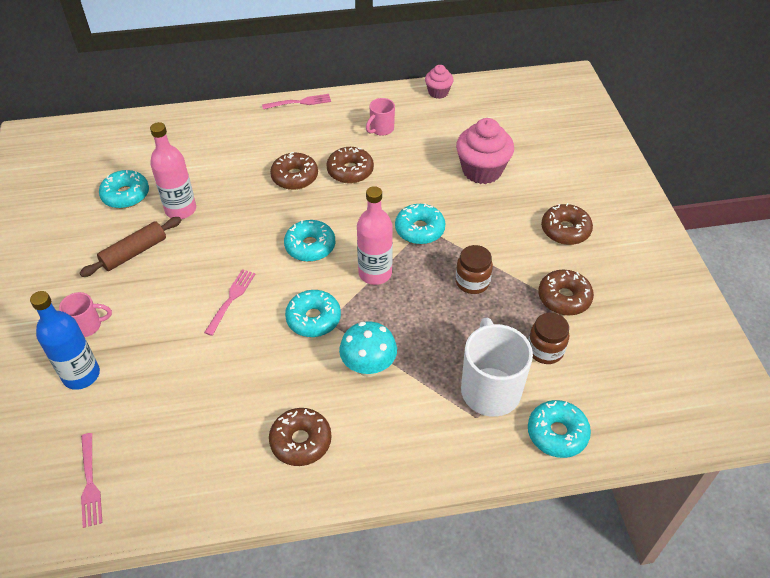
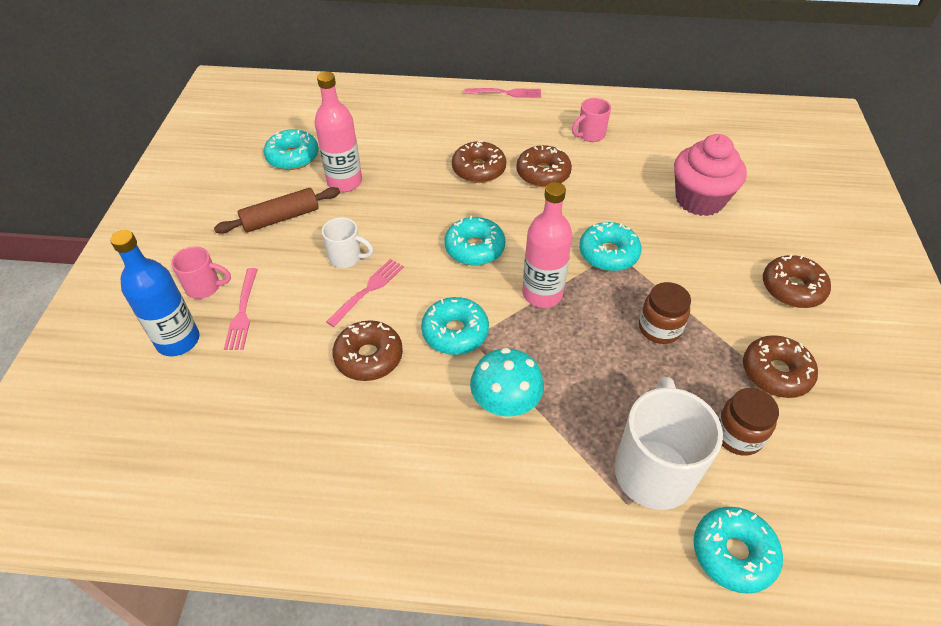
camera: 15 degrees right, 0 degrees up
pink fork [81,433,102,528] -> pink fork moved to [224,268,258,350]
brown donut [269,408,332,466] -> brown donut moved to [332,320,403,381]
pink cupcake [425,65,454,99] -> none
none -> white mug [322,217,374,268]

